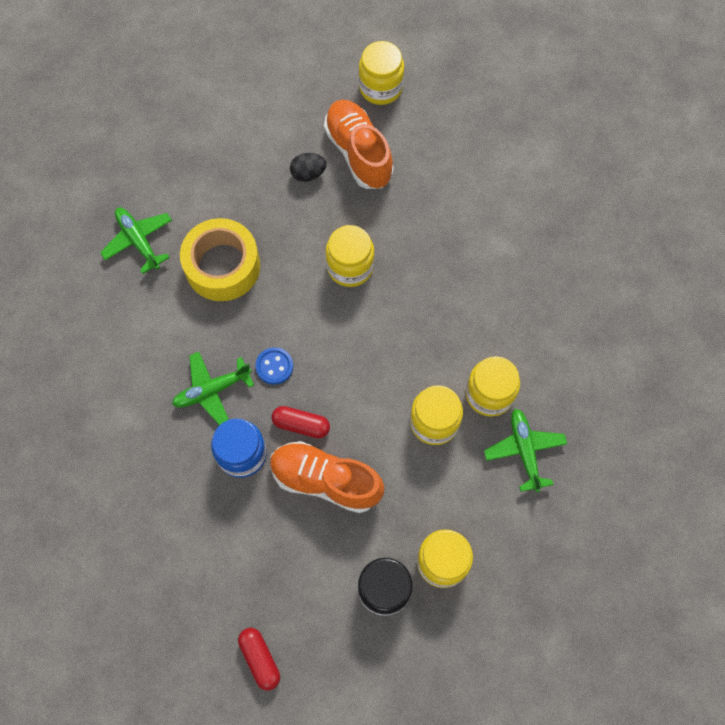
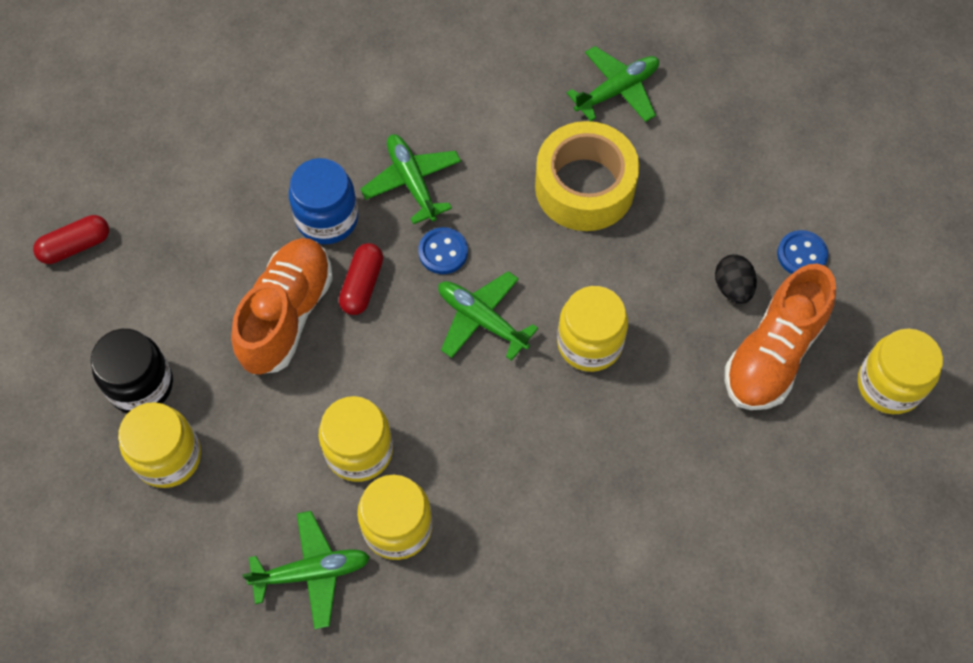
camera: 90 degrees right, 5 degrees down
orange shoe [324,100,394,189] -> orange shoe turned 150 degrees clockwise [725,264,836,410]
none -> green plane [438,271,538,361]
none -> blue button [777,230,828,274]

